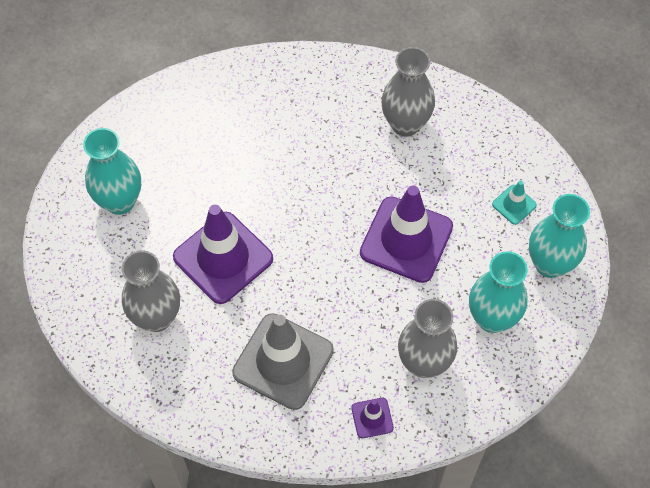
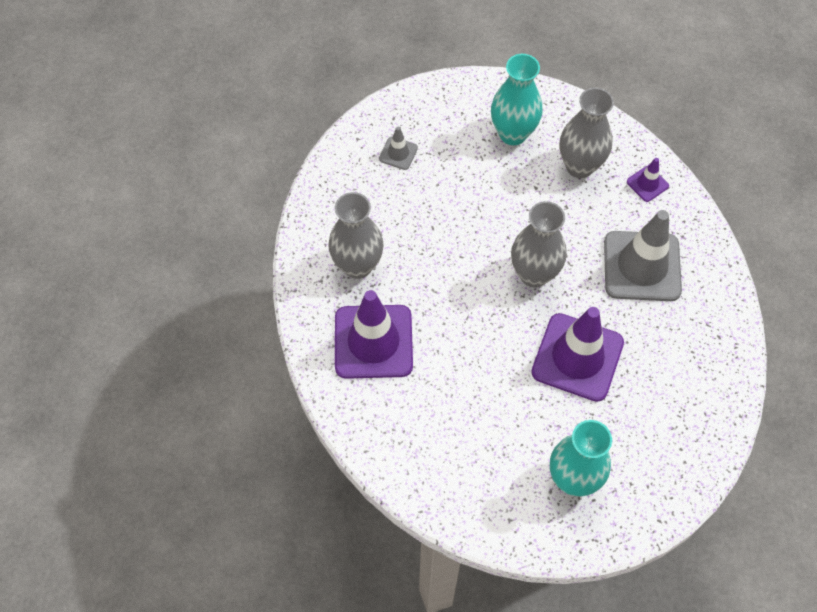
camera: 115 degrees left, 0 degrees up
grey vase [122,250,180,332] -> grey vase moved to [511,201,567,287]
purple traffic cone [360,185,453,283] -> purple traffic cone moved to [335,290,413,379]
turquoise traffic cone [492,181,537,225] -> grey traffic cone [379,126,418,170]
turquoise vase [529,194,590,278] -> none

